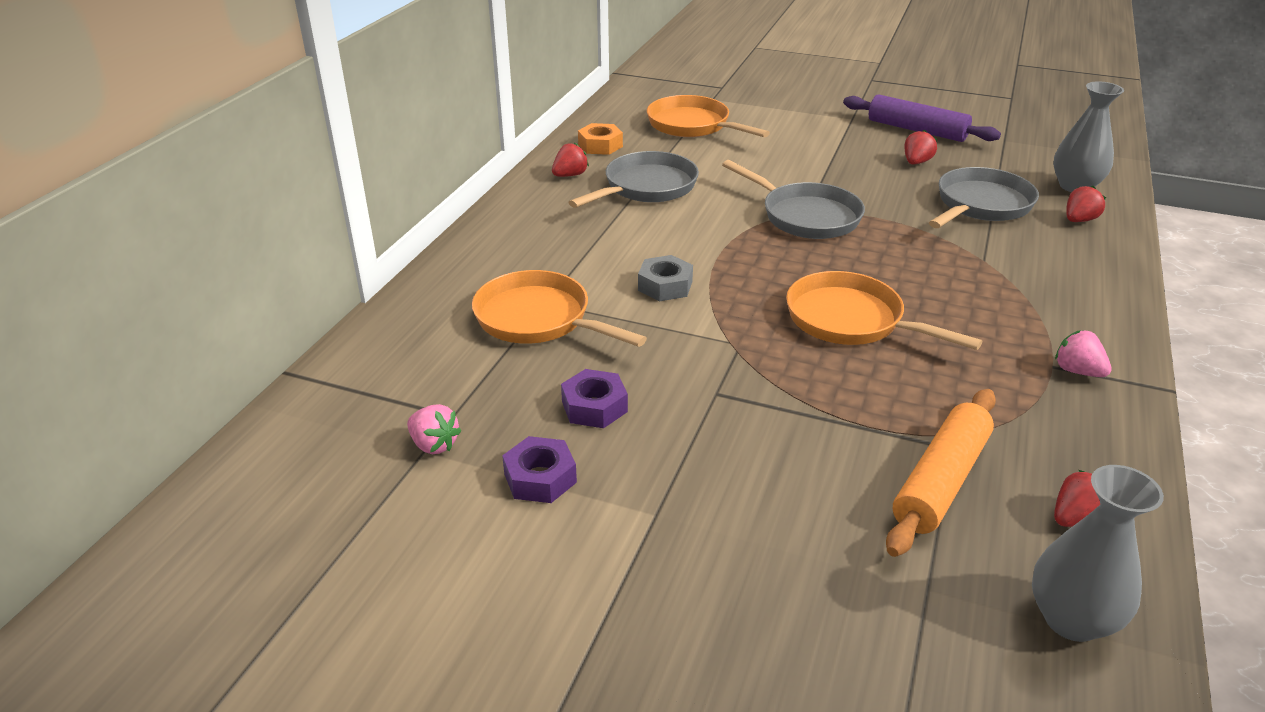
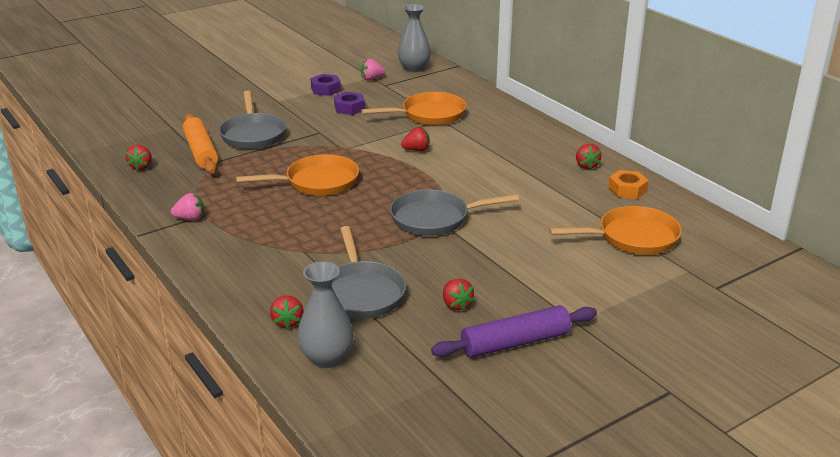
camera: 125 degrees right, 5 degrees down
grey pan [568,151,699,208] -> grey pan moved to [219,91,286,149]
grey nut [638,255,693,301] -> red strawberry [401,127,430,151]
grey vase [1032,465,1164,642] -> grey vase moved to [397,4,431,72]

